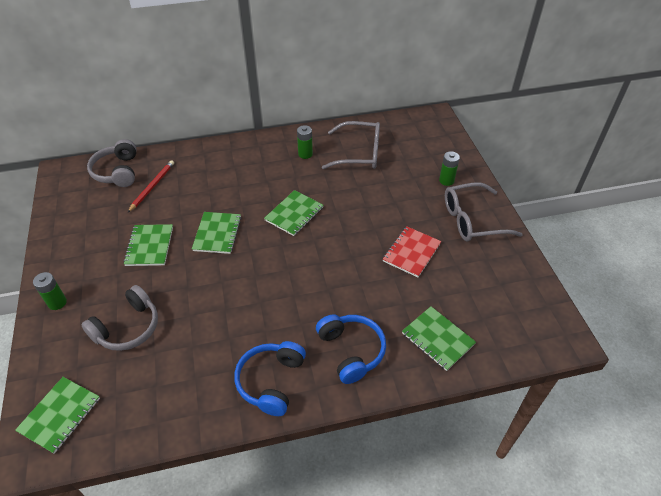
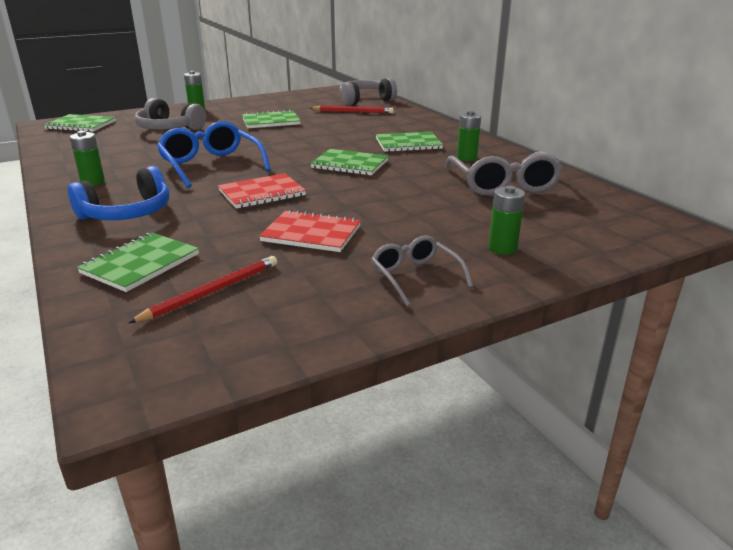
camera: 75 degrees right, 20 degrees down
green notebook [192,212,242,254] -> green notebook moved to [376,132,443,152]
blue headphones [234,341,306,416] -> green battery [70,131,105,186]
grey glasses [445,182,523,241] -> grey glasses [371,235,473,306], size x0.61
none -> red pencil [128,256,277,323]
none -> blue glasses [157,121,271,188]
none -> red notebook [218,173,306,209]

